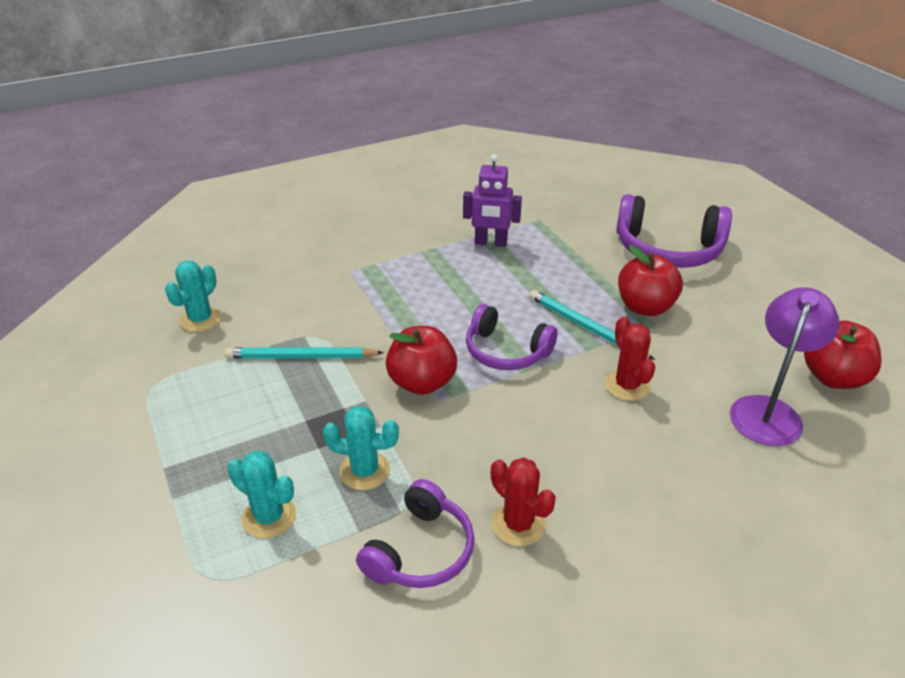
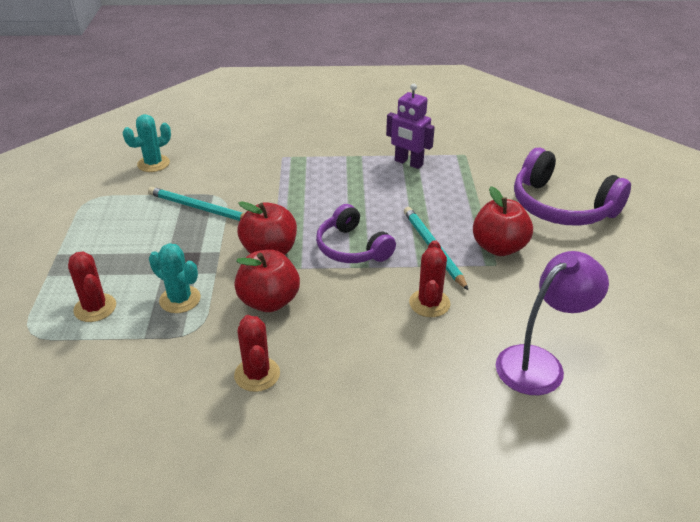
camera: 25 degrees right, 0 degrees up
turquoise cactus [227,451,296,539] -> red cactus [68,251,116,322]
purple headphones [356,479,475,588] -> none
red apple [804,320,882,389] -> red apple moved to [234,250,300,312]

